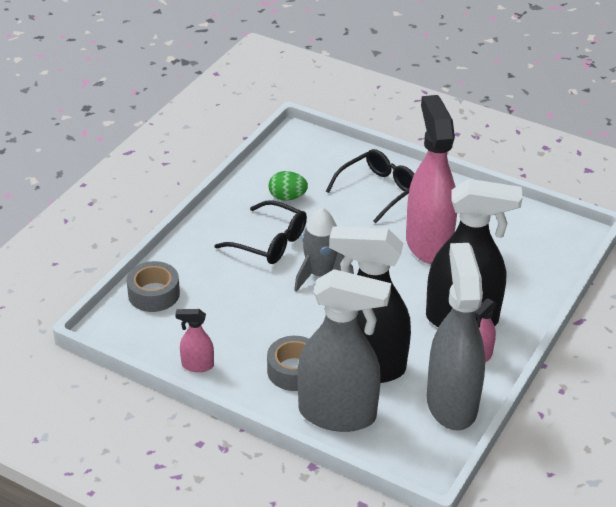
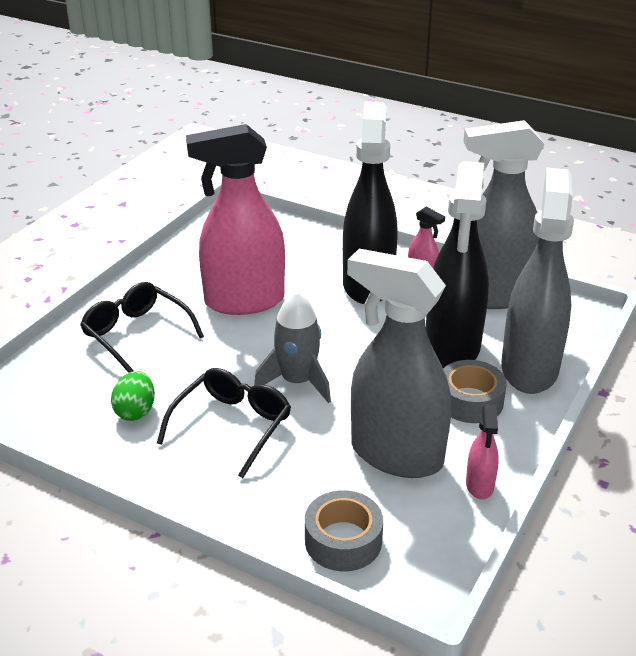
camera: 90 degrees left, 5 degrees down
none -> grey spray bottle [347,249,451,478]

